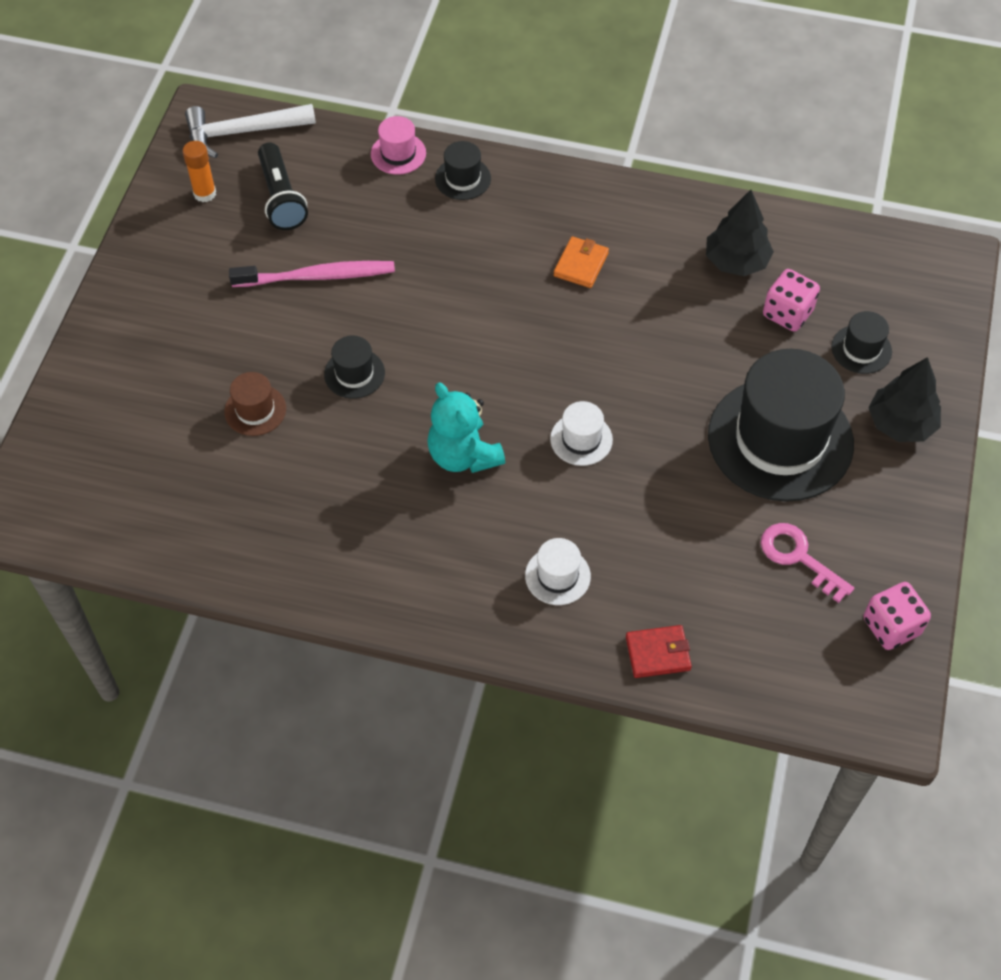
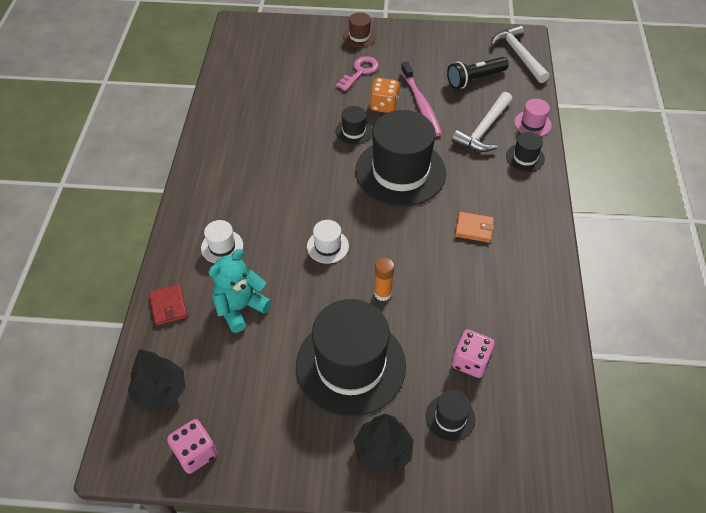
camera: 80 degrees right, 5 degrees down
orange glue stick [182,141,216,202] -> orange glue stick moved to [374,257,394,301]
brown hat [224,372,286,436] -> brown hat moved to [343,12,376,47]
turquoise teddy bear [427,382,505,473] -> turquoise teddy bear moved to [208,249,272,333]
black tree [706,190,774,276] -> black tree moved to [128,349,186,412]
pink key [761,523,854,603] -> pink key moved to [336,56,379,91]
none -> black hat [355,110,446,207]
none -> orange dice [370,78,399,113]
none -> white hammer [452,92,512,152]

